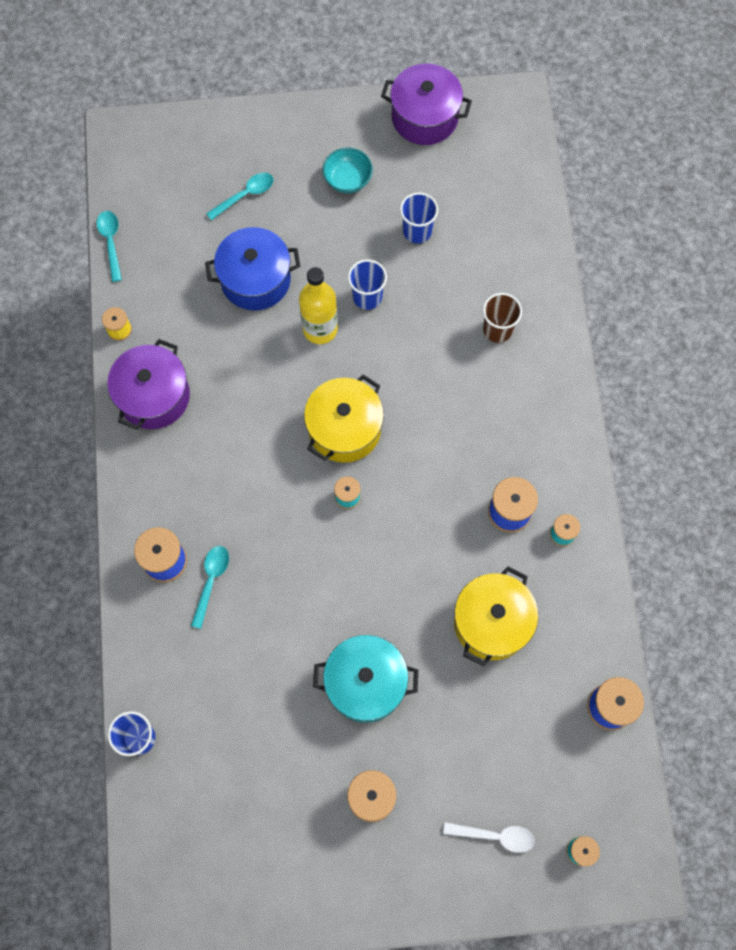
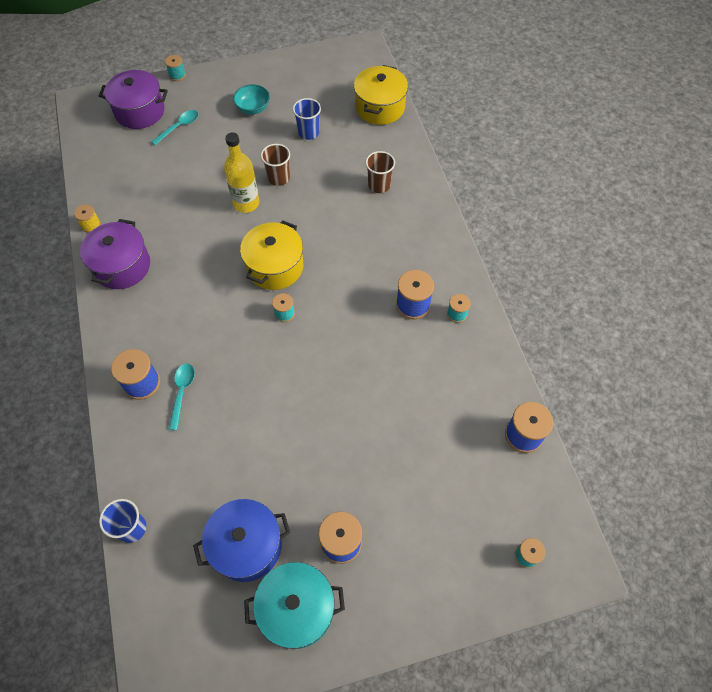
camera: 10 degrees left, 10 degrees down
turquoise spoon [97,211,122,282] -> none
blue pot [205,227,300,310] -> blue pot moved to [193,499,291,582]
turquoise pot [313,635,418,723] -> turquoise pot moved to [244,562,345,649]
blue cup [348,259,387,310] -> brown cup [261,144,290,186]
purple pot [381,64,472,145] -> purple pot moved to [99,70,168,129]
white spoon [443,822,535,853] -> none
yellow pot [454,566,539,667] -> yellow pot moved to [354,65,408,125]
none -> turquoise spool [165,55,186,81]

